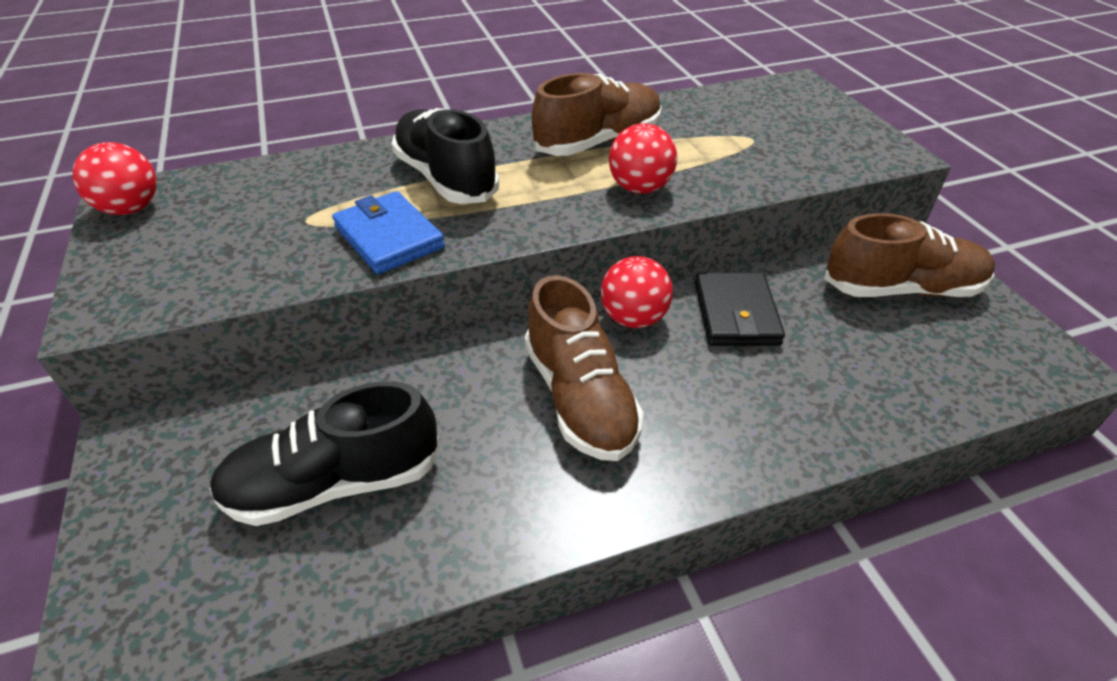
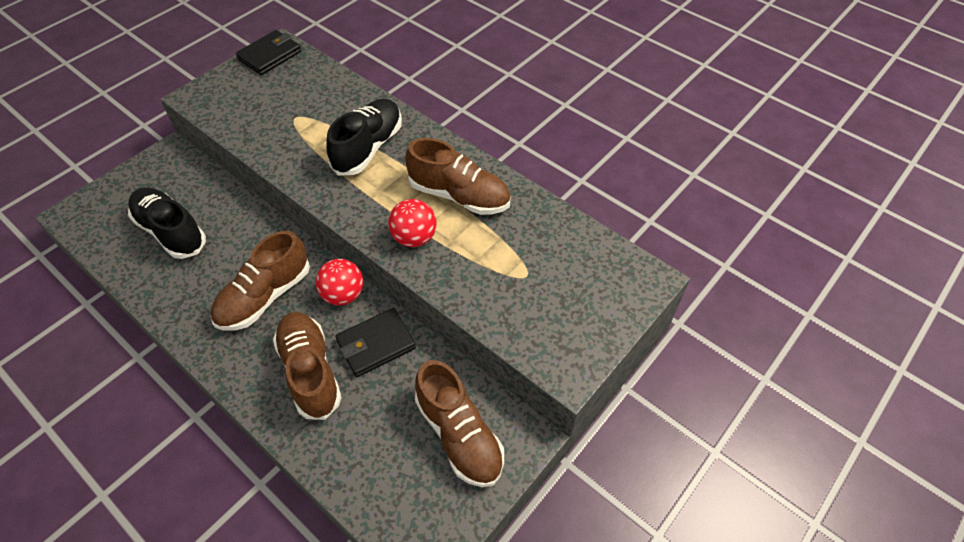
camera: 60 degrees right, 10 degrees up
red ball [73,142,157,215] -> black wallet [236,30,301,75]
blue wallet [332,191,445,274] -> none
none -> brown shoe [273,312,342,420]

